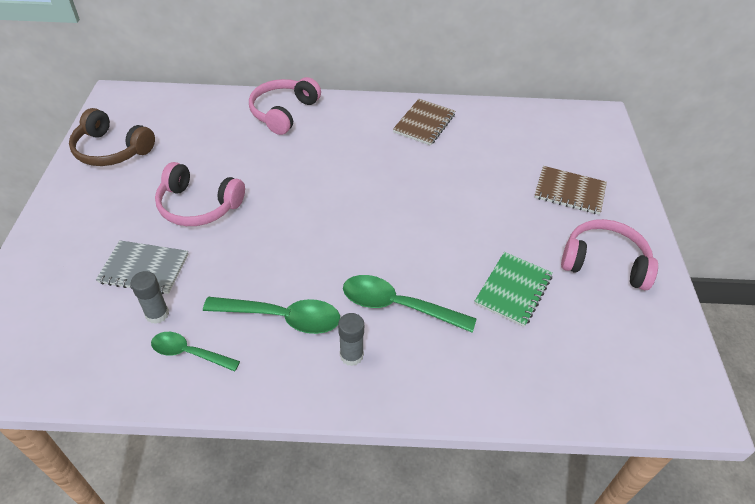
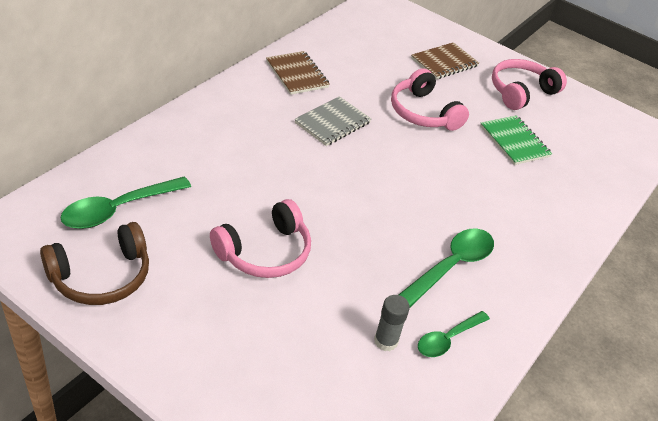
camera: 60 degrees left, 5 degrees down
grey notebook [96,240,188,294] -> grey notebook moved to [294,96,371,146]
pink headphones [249,77,321,135] -> pink headphones moved to [391,68,469,131]
grey glue stick [338,313,364,366] -> none
green spoon [343,275,476,332] -> green spoon moved to [60,177,191,229]

